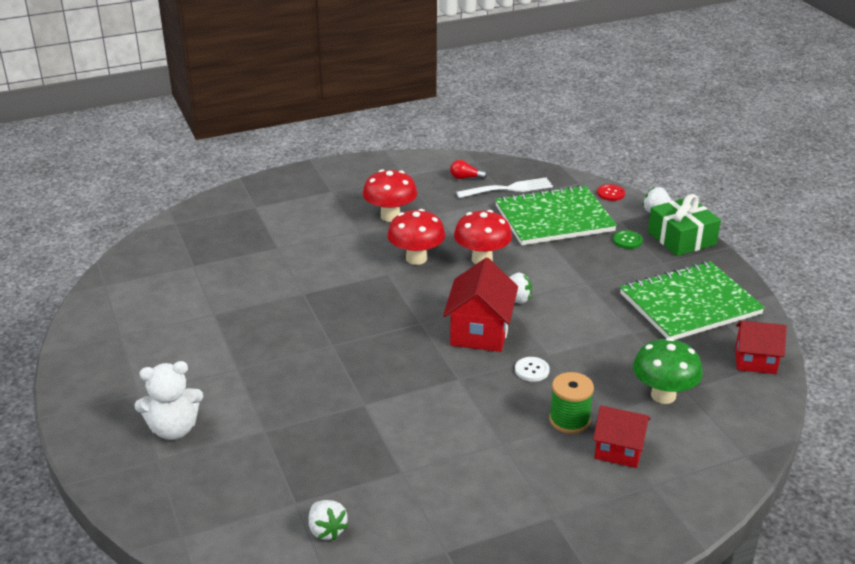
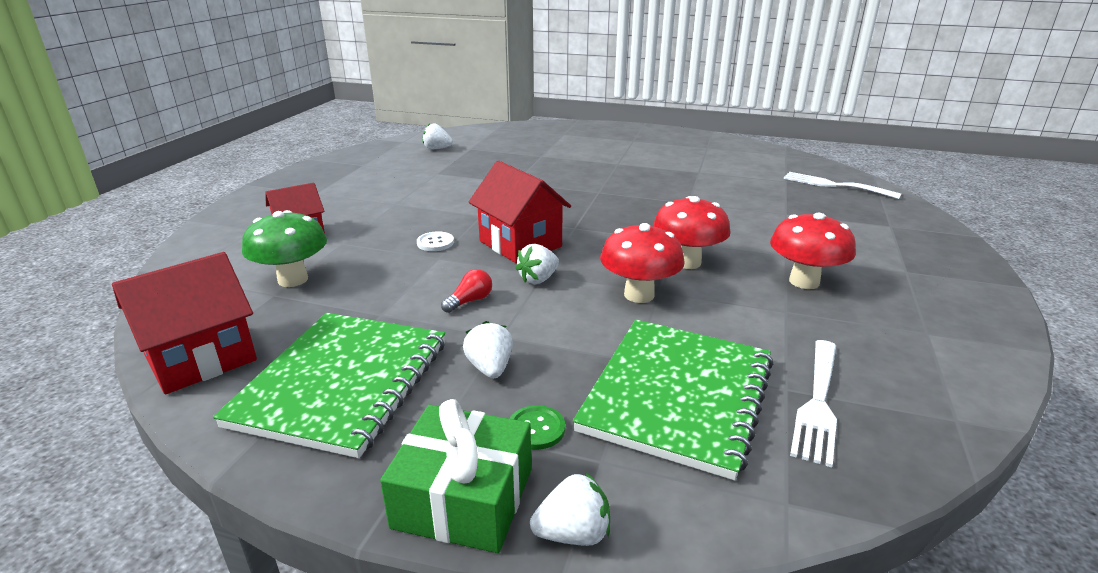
camera: 130 degrees right, 5 degrees down
white teddy bear [135,361,203,440] -> none
red light bulb [450,160,487,179] -> red light bulb moved to [441,269,492,313]
green spool [549,372,594,434] -> none
red button [597,184,625,201] -> none
red house [735,321,787,374] -> red house [112,252,257,394], size x1.51
none -> white strawberry [463,321,513,378]
none -> white fork [784,172,901,199]

